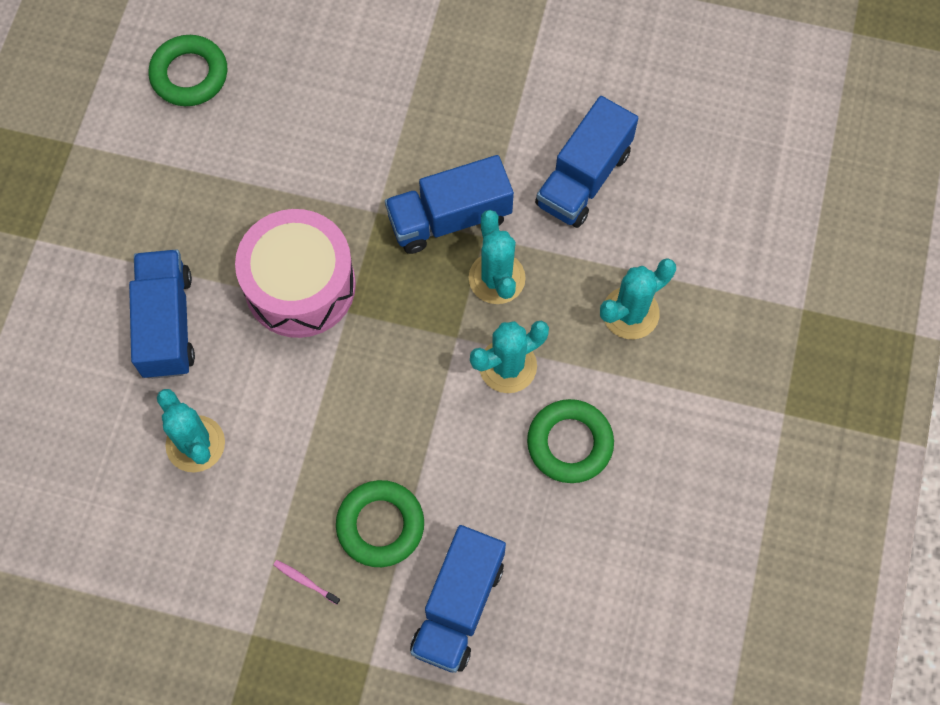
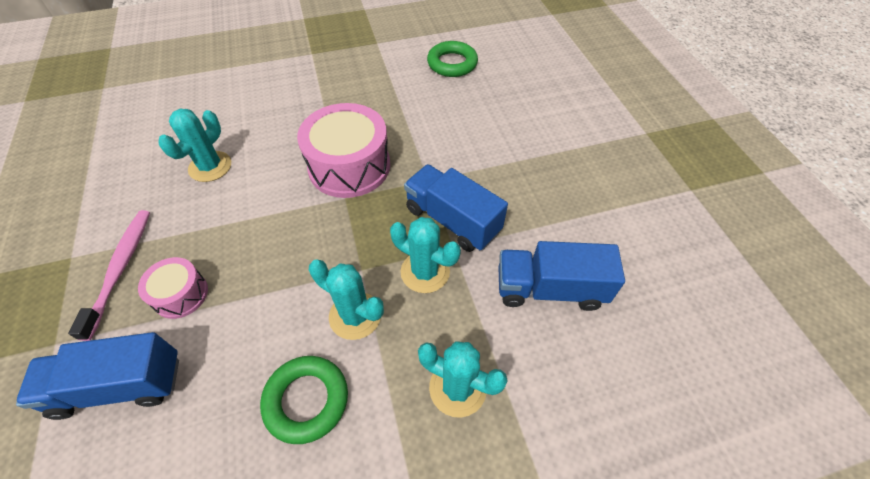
camera: 60 degrees right, 15 degrees down
blue truck [129,249,195,379] -> none
pink toothbrush [273,560,340,605] -> pink toothbrush [68,210,150,341], size x2.37
green ring [336,480,424,567] -> pink drum [138,257,208,319]
turquoise cactus [469,210,526,304] -> turquoise cactus turned 75 degrees clockwise [390,217,461,293]

